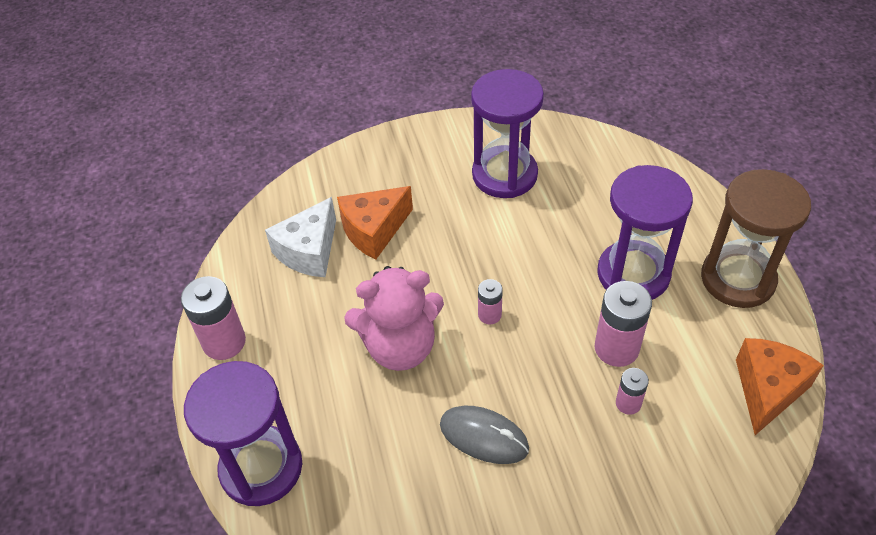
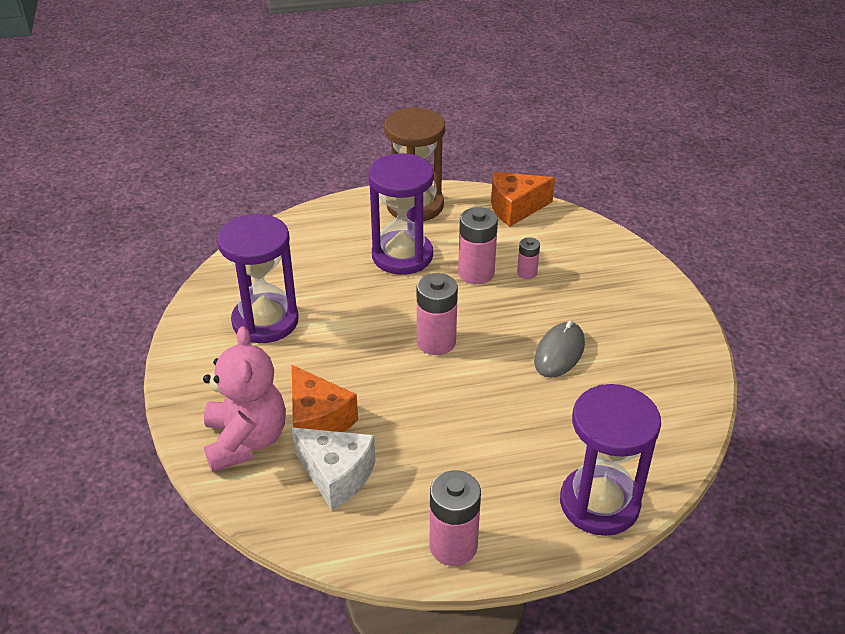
camera: 90 degrees left, 10 degrees down
pink teddy bear [344,266,444,371] -> pink teddy bear moved to [203,326,286,472]
pink battery [478,279,503,324] -> pink battery [417,273,458,355], size x1.82
orange cheese [736,338,824,435] -> orange cheese turned 45 degrees counterclockwise [491,172,555,227]

